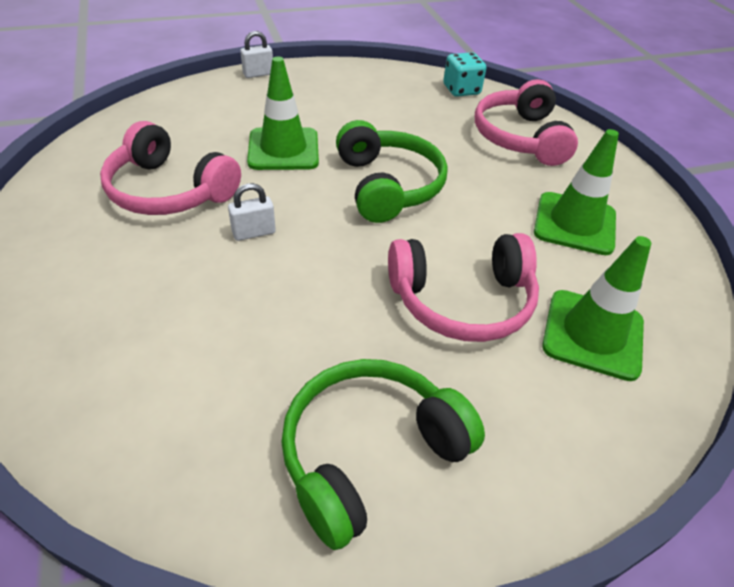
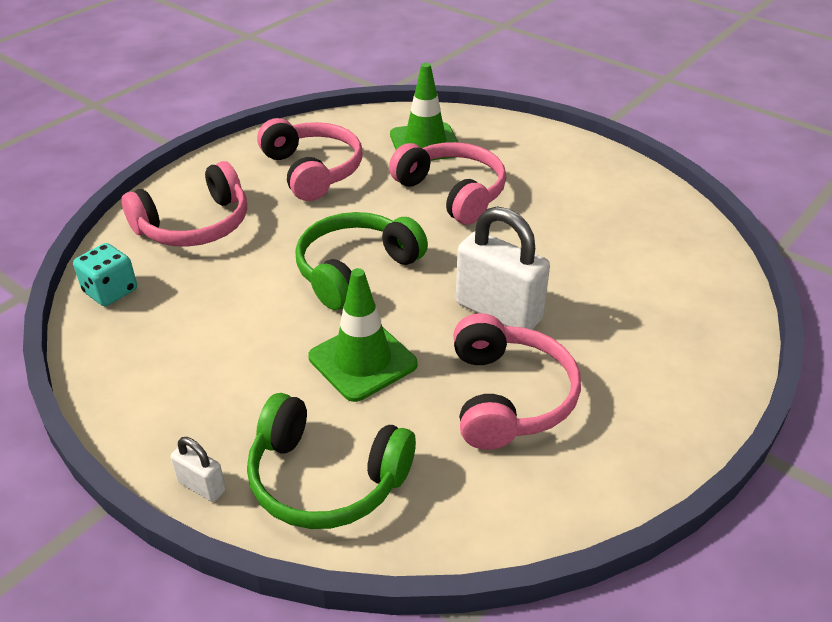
camera: 120 degrees left, 5 degrees down
white padlock [228,183,276,241] -> white padlock [456,206,550,330], size x2.11
green headphones [281,359,485,550] -> green headphones moved to [247,393,416,529]
green traffic cone [534,129,619,255] -> pink headphones [257,118,363,201]

